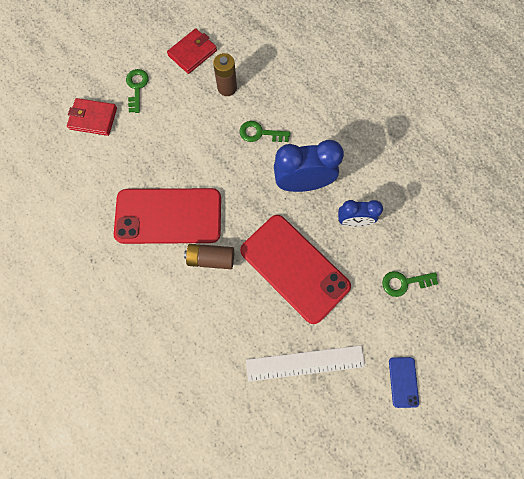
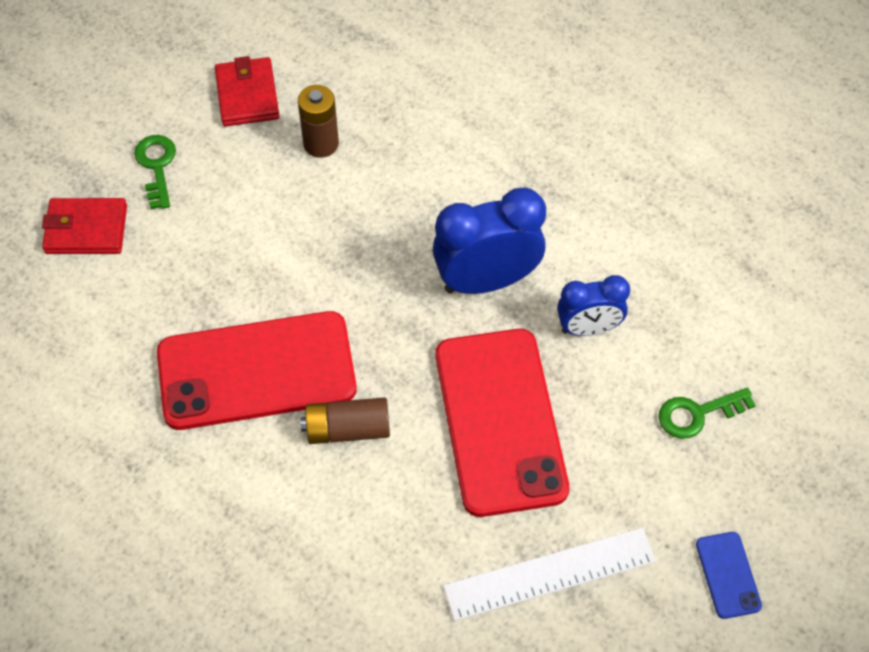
camera: 10 degrees left, 15 degrees down
red wallet [167,28,217,74] -> red wallet turned 45 degrees counterclockwise [215,56,279,127]
green key [239,121,290,142] -> none
red phone [240,215,351,324] -> red phone turned 45 degrees clockwise [436,329,569,517]

